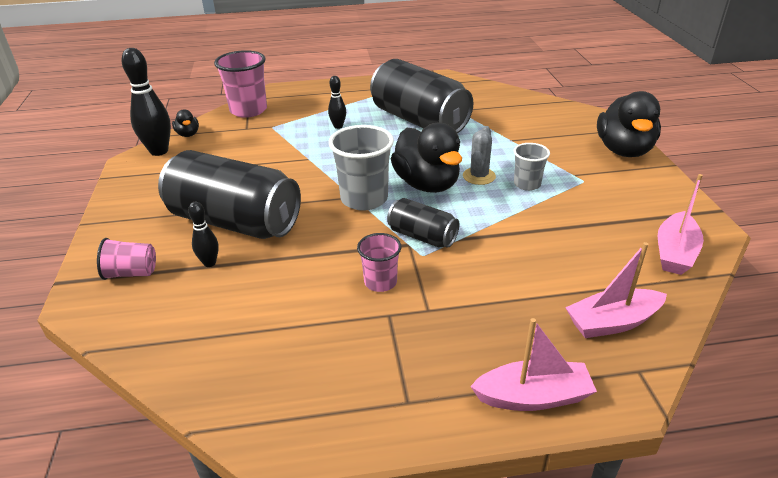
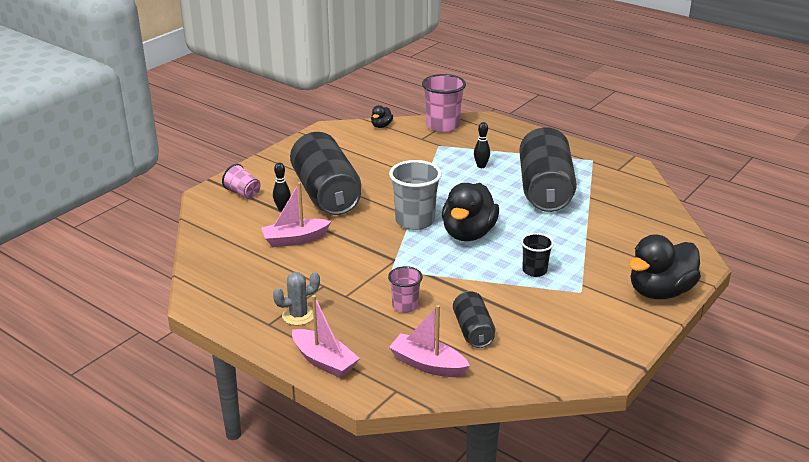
camera: 45 degrees right, 5 degrees down
black bowling pin [122,48,171,156] -> none
pink cup [357,233,401,292] -> pink cup moved to [388,266,423,313]
black can [387,198,459,248] -> black can moved to [453,291,495,348]
grey cactus [463,126,496,185] -> grey cactus moved to [273,272,320,325]
grey cup [514,143,550,191] -> black cup [521,233,554,277]
pink boat [658,174,704,275] -> pink boat moved to [261,182,331,247]

